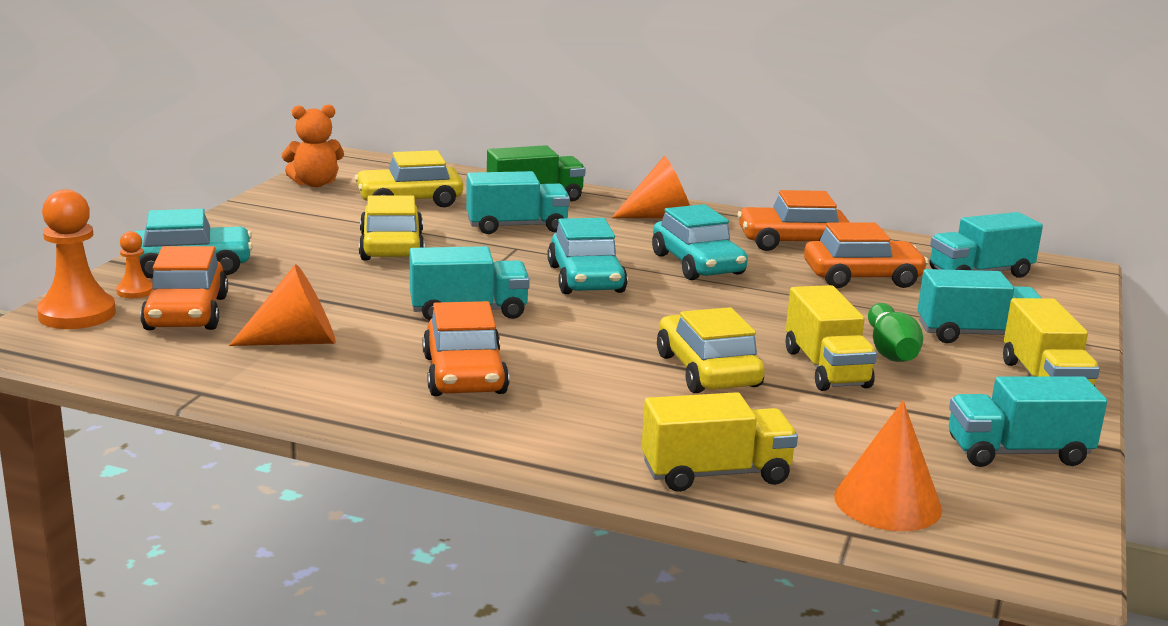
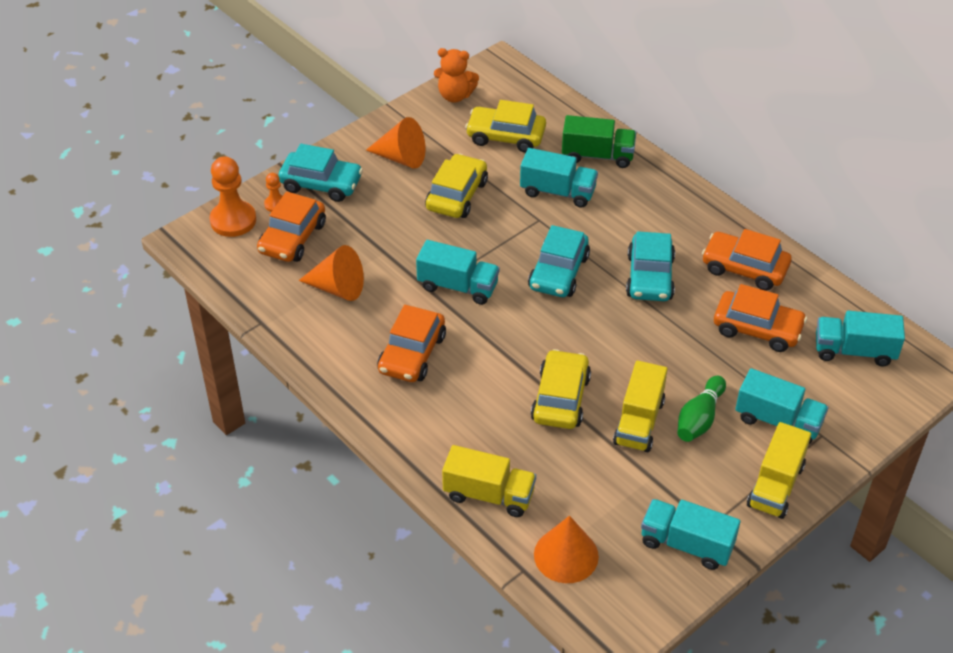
camera: 30 degrees right, 25 degrees up
orange cone [611,156,690,218] -> orange cone moved to [366,117,425,169]

